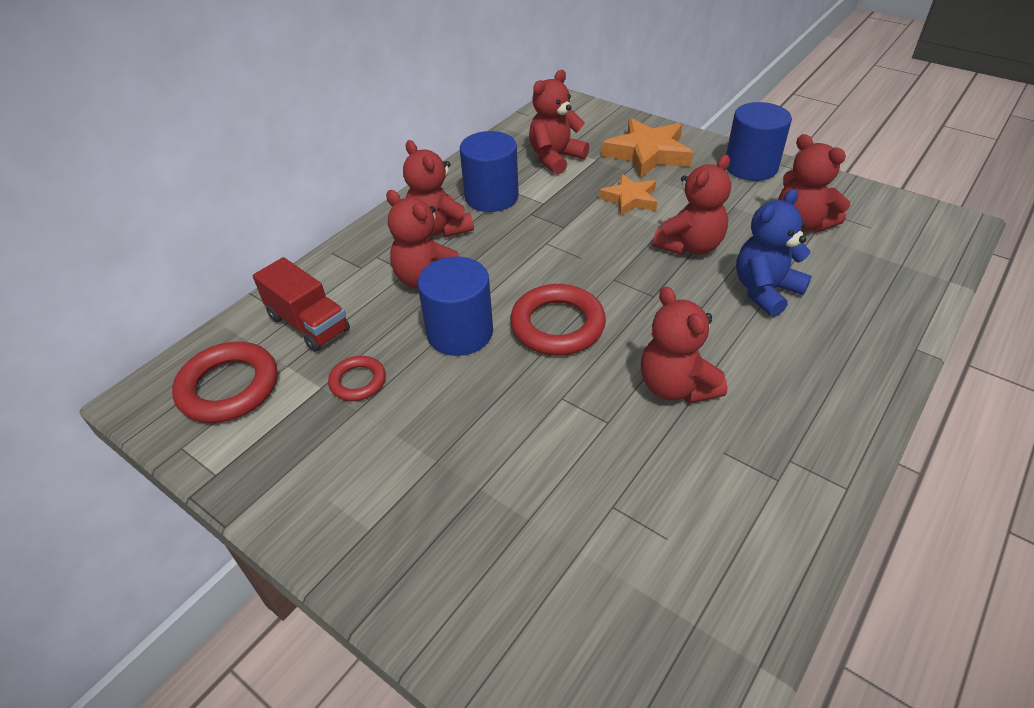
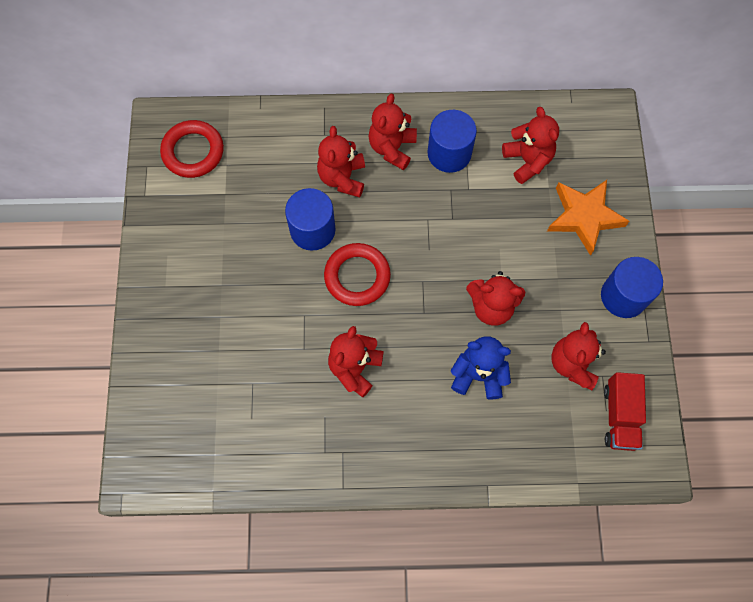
camera: 50 degrees right, 25 degrees up
red truck [253,257,350,352] -> red truck moved to [604,372,646,451]
red ring [328,356,386,401] -> none
red teddy bear [529,70,589,174] -> red teddy bear turned 60 degrees clockwise [502,107,559,184]
orange star [599,174,657,217] -> none

